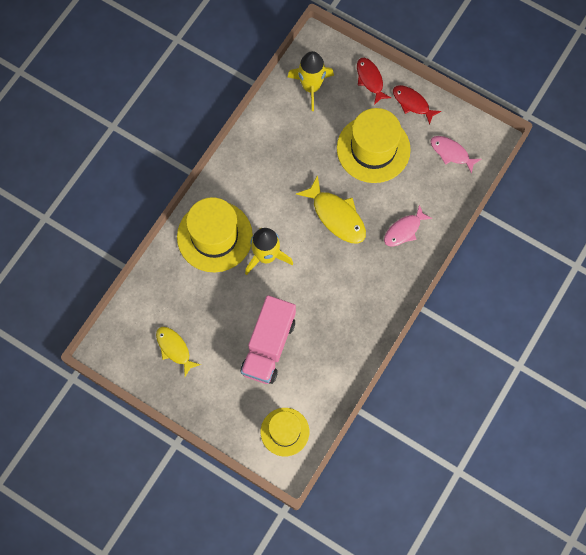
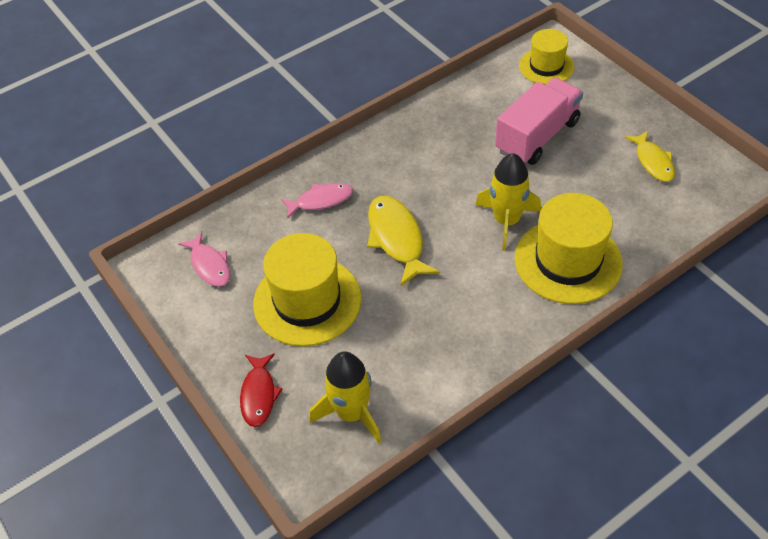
camera: 155 degrees left, 20 degrees down
red fish [393,85,441,125] -> none

